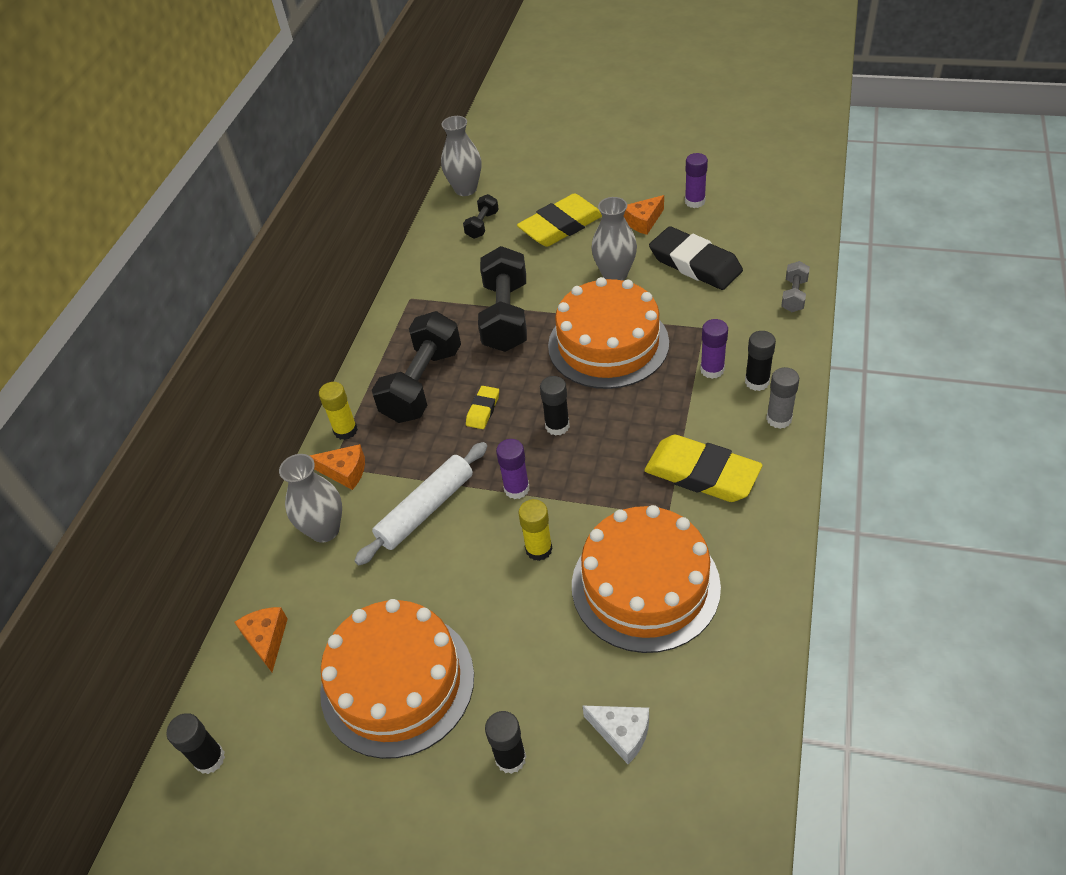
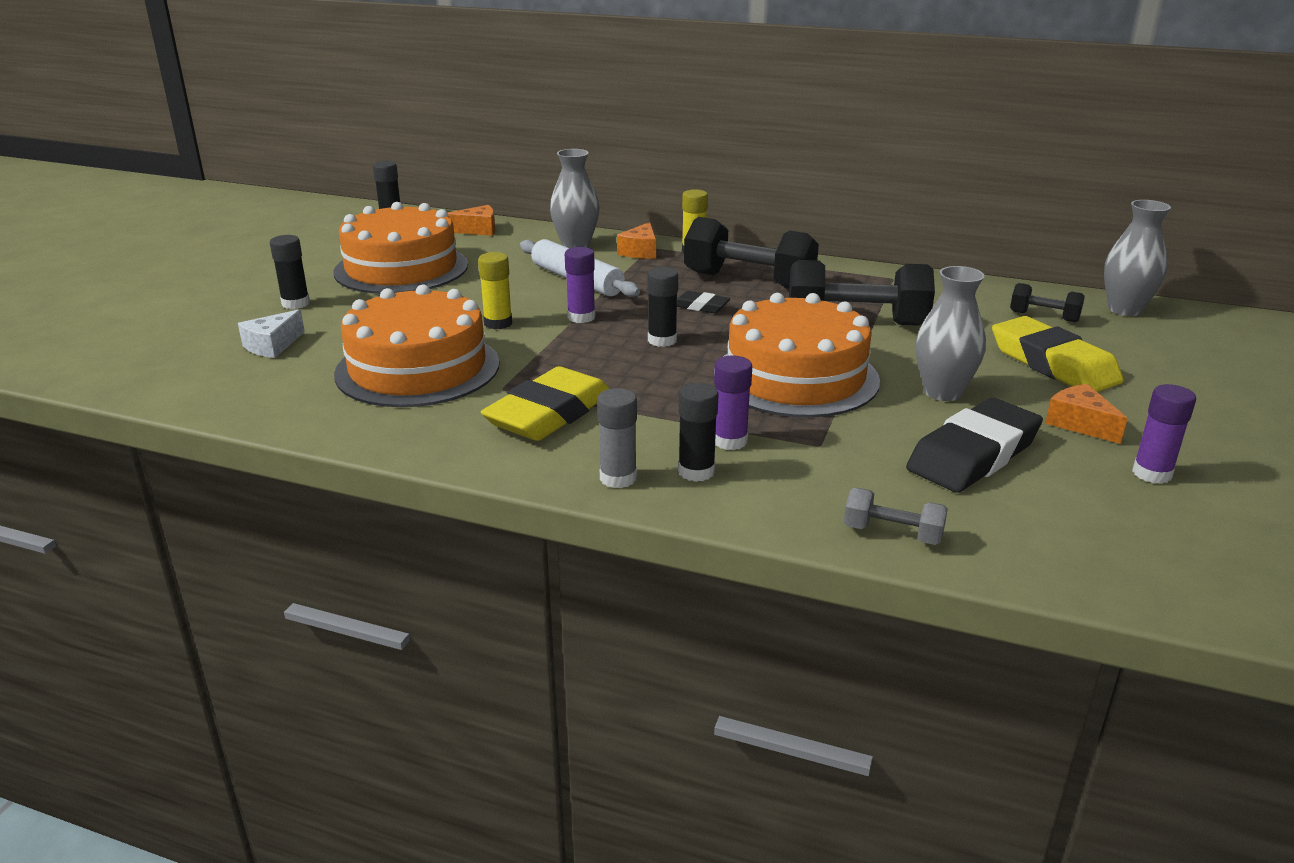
camera: 90 degrees right, 20 degrees down
yellow eraser [466,386,499,429] -> black eraser [677,291,730,313]

